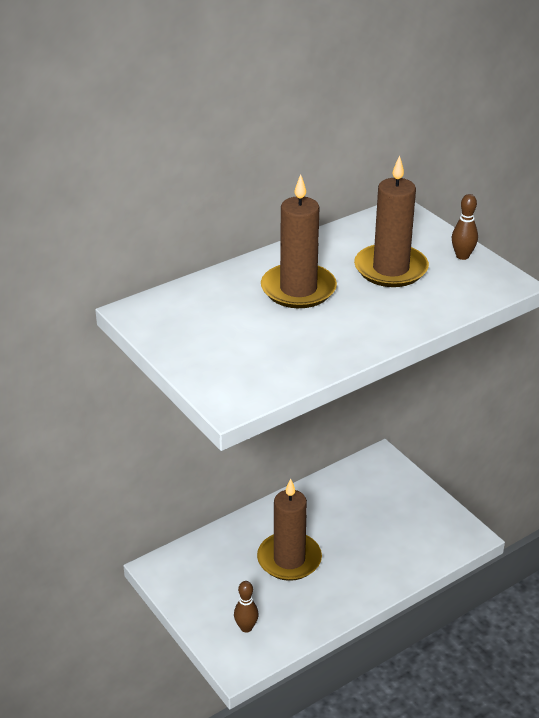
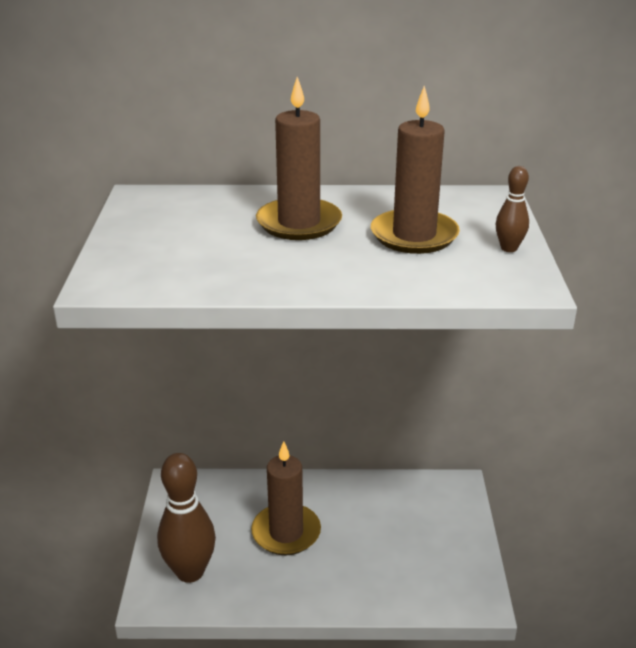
camera: 35 degrees right, 5 degrees down
brown bowling pin [234,581,259,633] -> brown bowling pin [157,453,216,583], size x2.15

